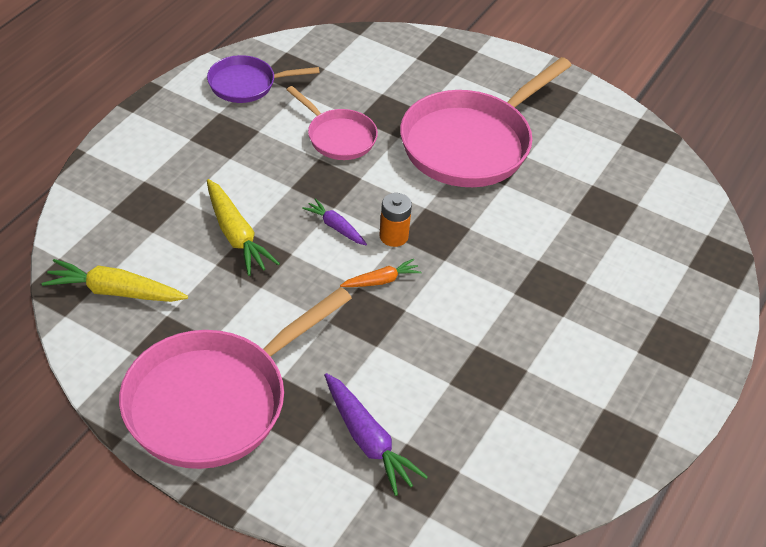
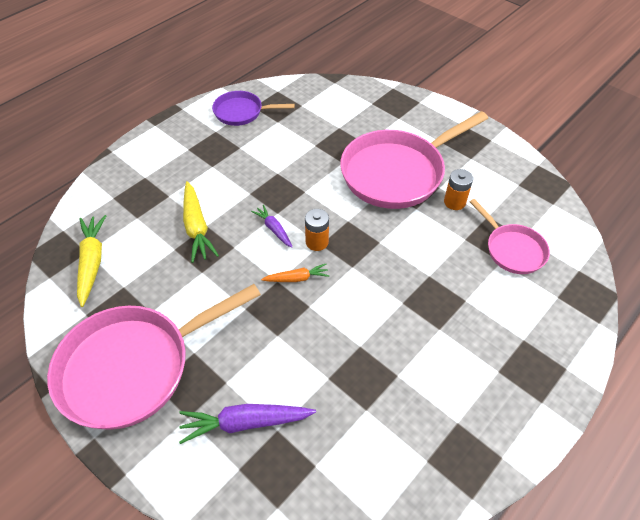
camera: 15 degrees right, 5 degrees up
yellow carrot [42,259,188,302] -> yellow carrot turned 60 degrees clockwise [77,215,106,307]
pink pan [287,86,378,160] -> pink pan moved to [470,199,550,274]
purple carrot [324,373,428,496] -> purple carrot turned 105 degrees clockwise [179,404,316,444]
none -> orange battery [444,169,473,210]

